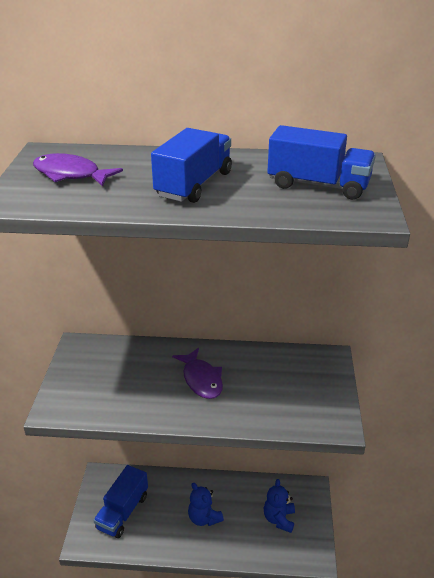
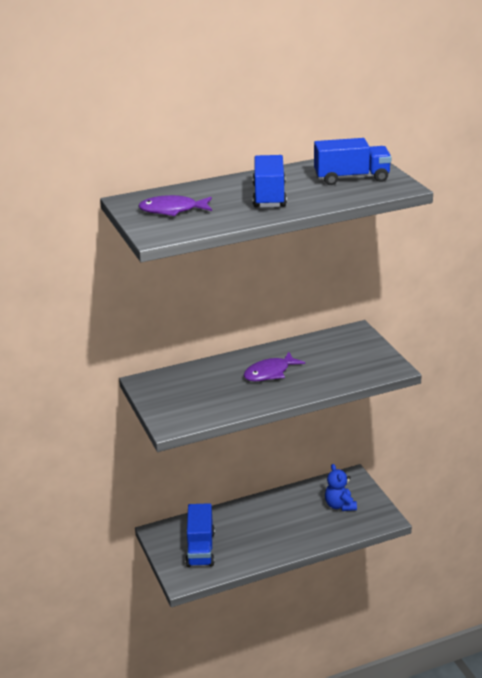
camera: 25 degrees left, 5 degrees down
purple fish [172,348,223,399] -> purple fish turned 105 degrees clockwise [244,352,305,381]
blue teddy bear [188,483,224,526] -> none

